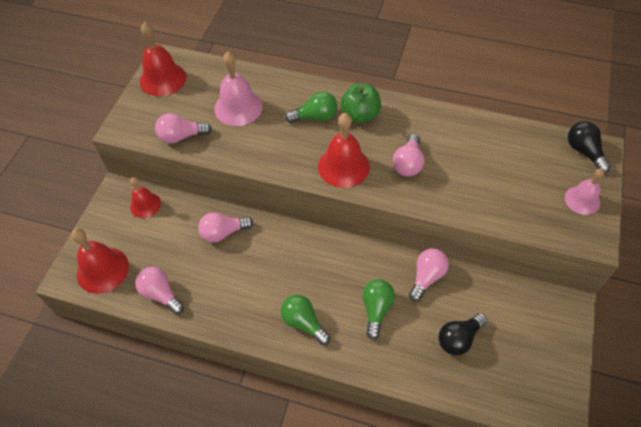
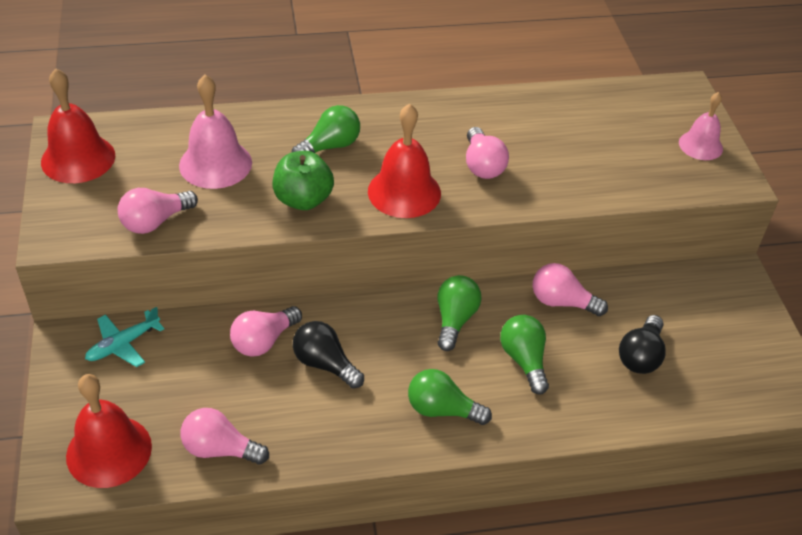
camera: 30 degrees left, 10 degrees down
red bell [130,177,161,218] -> turquoise plane [85,307,165,367]
green apple [341,83,381,123] -> green apple moved to [273,151,334,210]
pink light bulb [409,248,449,302] -> pink light bulb turned 75 degrees counterclockwise [532,263,608,316]
black light bulb [568,121,611,173] -> black light bulb moved to [293,321,364,388]
none -> green light bulb [437,275,482,351]

